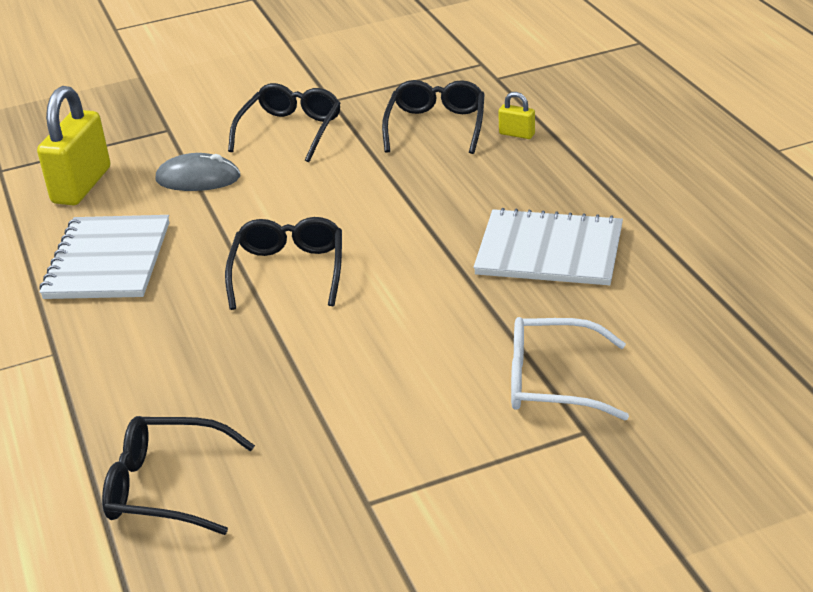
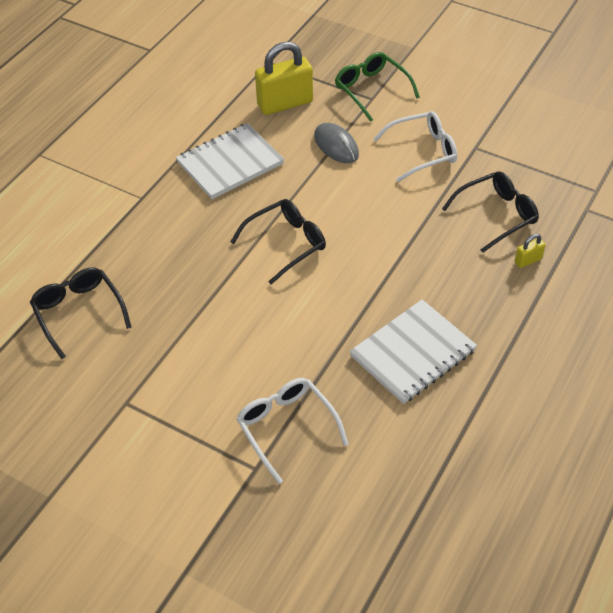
camera: 50 degrees right, 15 degrees up
black glasses [228,83,341,162] -> white glasses [373,111,457,182]
white notebook [473,208,623,285] -> white notebook turned 75 degrees clockwise [349,299,477,404]
yellow padlock [498,92,535,139] -> yellow padlock turned 75 degrees clockwise [515,234,546,268]
none -> green glasses [335,52,420,122]

